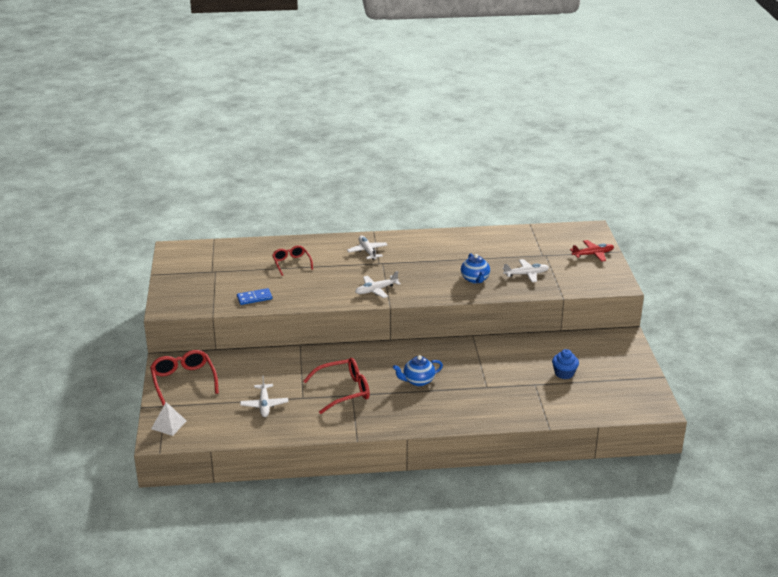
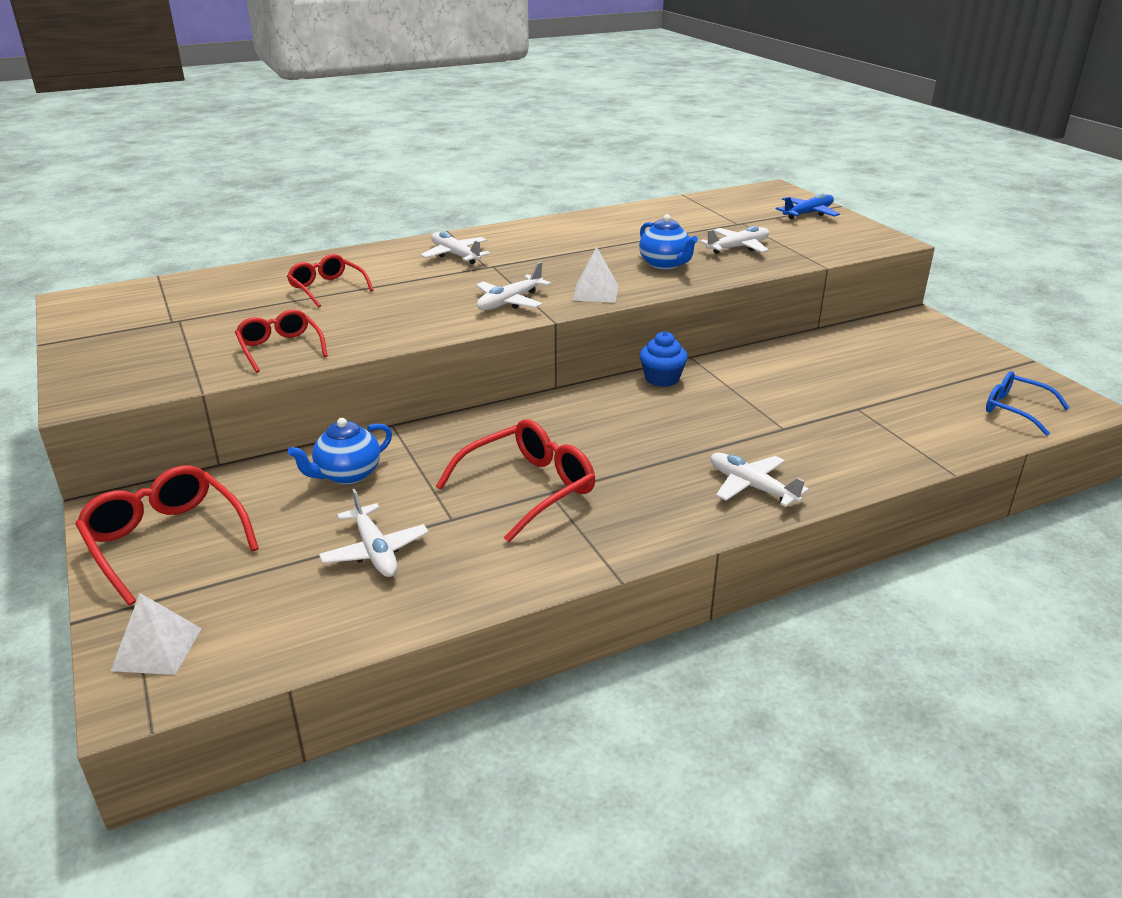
camera: 20 degrees left, 0 degrees up
blue domino [237,288,272,305] -> red glasses [235,310,328,373]
blue teapot [393,355,443,386] -> blue teapot moved to [288,418,392,484]
blue cupcake [552,349,579,379] -> blue cupcake moved to [640,331,688,387]
red plane [570,240,614,262] -> blue plane [776,193,840,219]
none -> white pyramid [572,247,618,303]
none -> white plane [710,453,809,507]
none -> blue glasses [986,371,1070,436]

